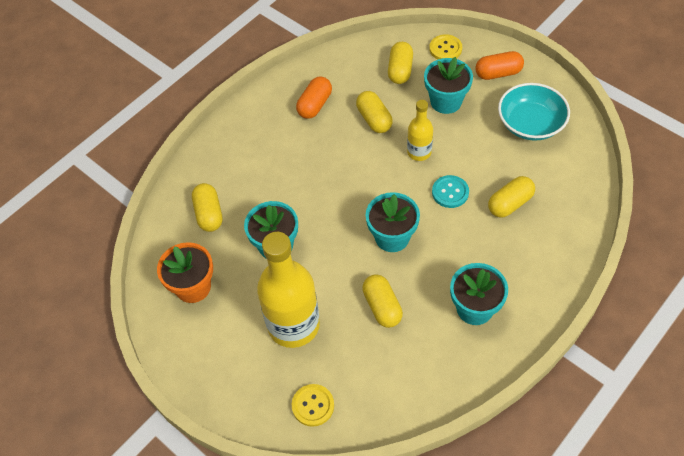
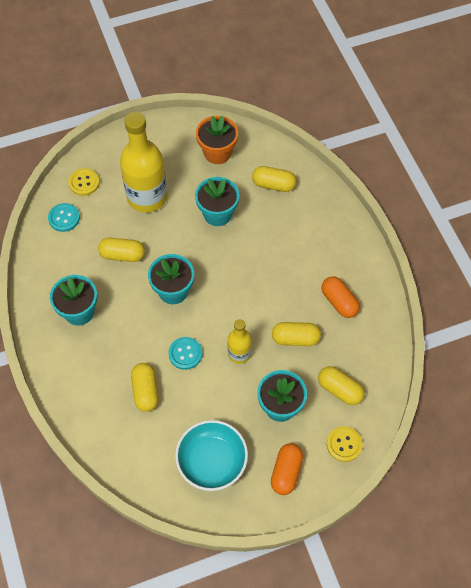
camera: 115 degrees right, 5 degrees up
none -> turquoise button [48,203,80,232]

